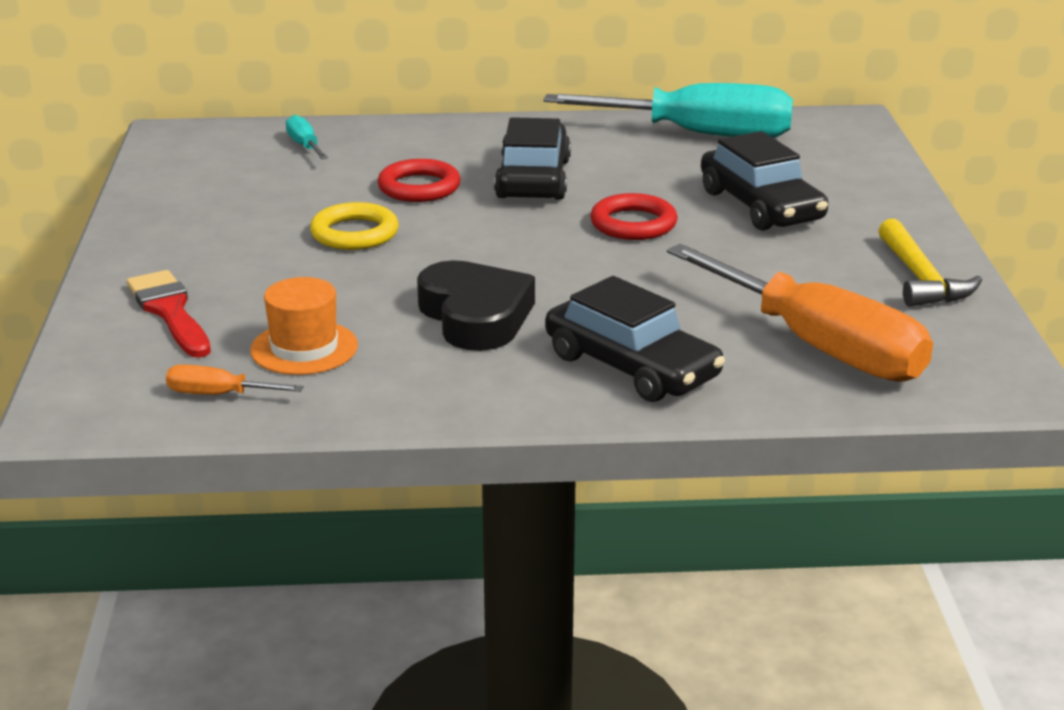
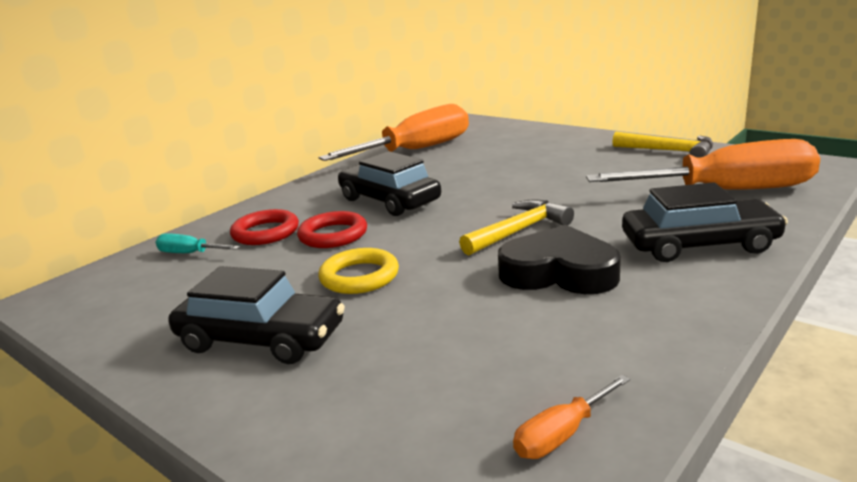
camera: 45 degrees left, 5 degrees down
red brush [127,270,211,358] -> none
orange hat [250,277,358,375] -> none
turquoise screwdriver [544,83,793,138] -> orange screwdriver [318,104,469,161]
red ring [590,193,677,240] -> red ring moved to [230,209,299,245]
black car [701,131,828,231] -> black car moved to [169,266,345,364]
none -> yellow hammer [459,199,574,255]

